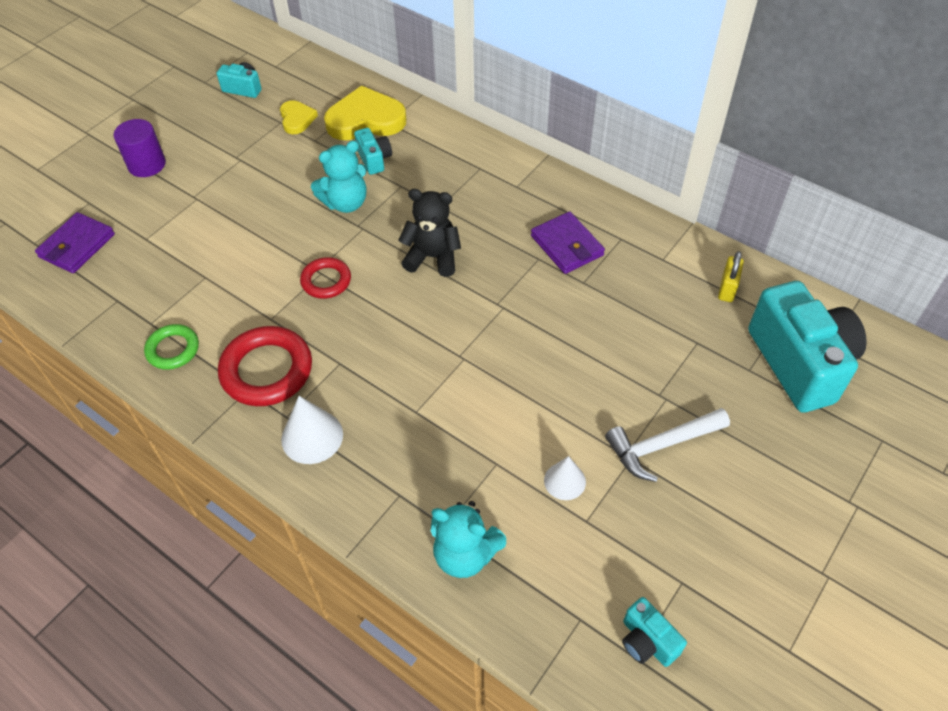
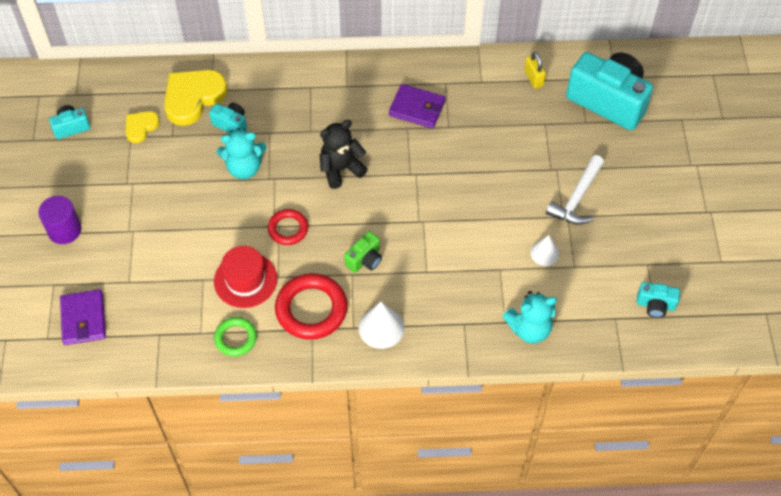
camera: 40 degrees left, 5 degrees up
yellow heart [280,100,318,134] -> yellow heart turned 90 degrees counterclockwise [125,111,160,143]
turquoise teddy bear [311,141,367,213] -> turquoise teddy bear turned 60 degrees clockwise [217,128,267,179]
none -> red hat [214,246,277,308]
none -> green camera [344,231,382,273]

